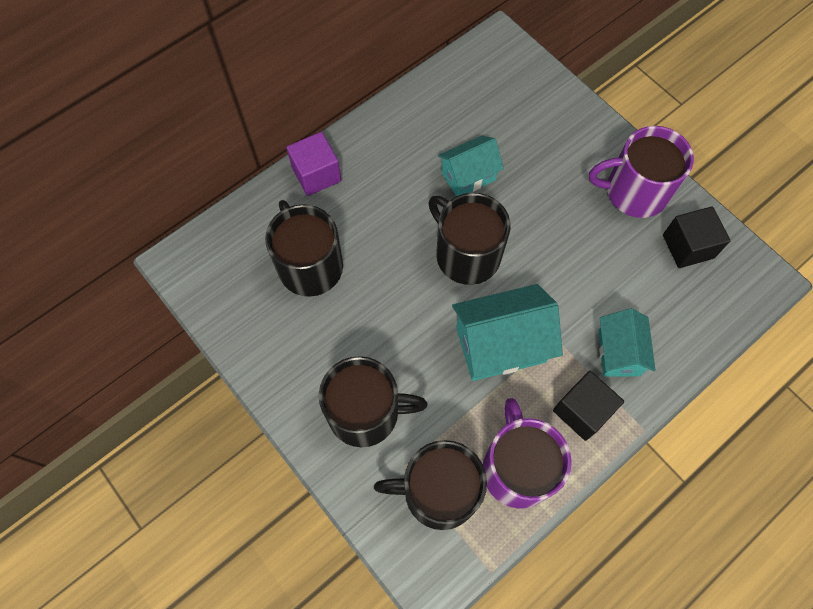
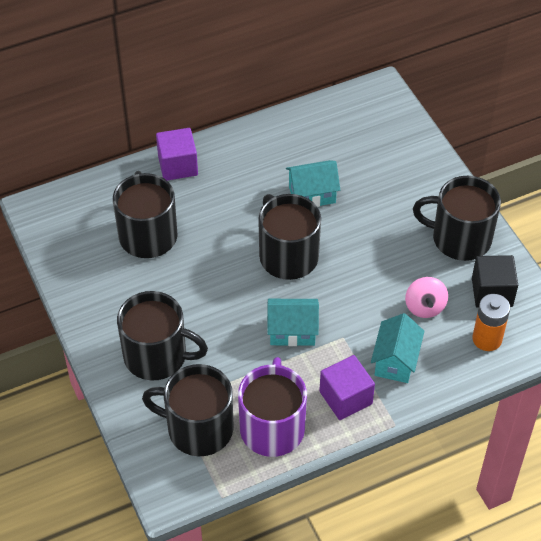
camera: 15 degrees right, 15 degrees down
turquoise house [452,284,563,381] -> turquoise house [267,299,319,346], size x0.63
black cube [553,371,624,441] -> purple cube [319,355,375,420]
purple mug [589,126,694,218] -> black mug [413,176,501,261]
none -> pink spinning top [405,277,448,318]
none -> orange battery [472,294,510,351]

